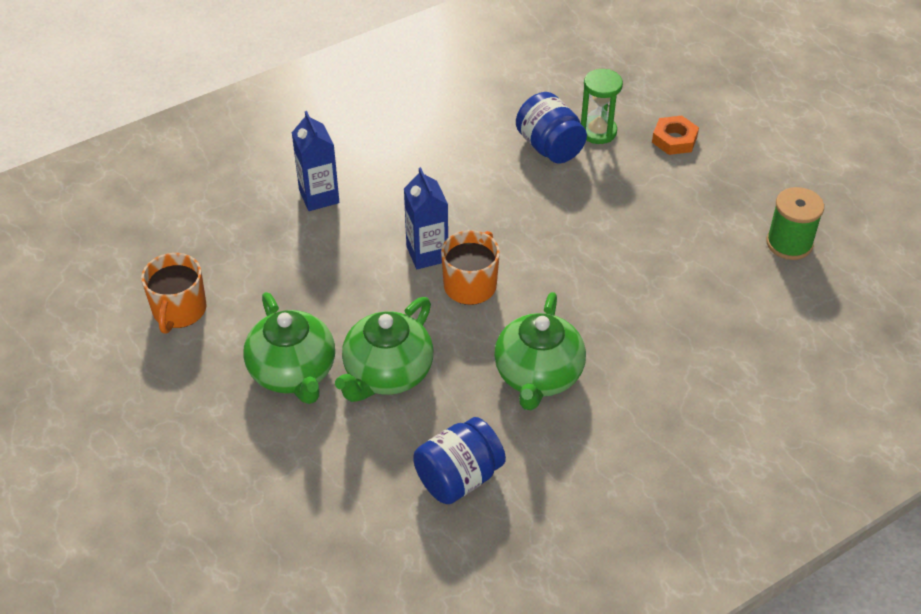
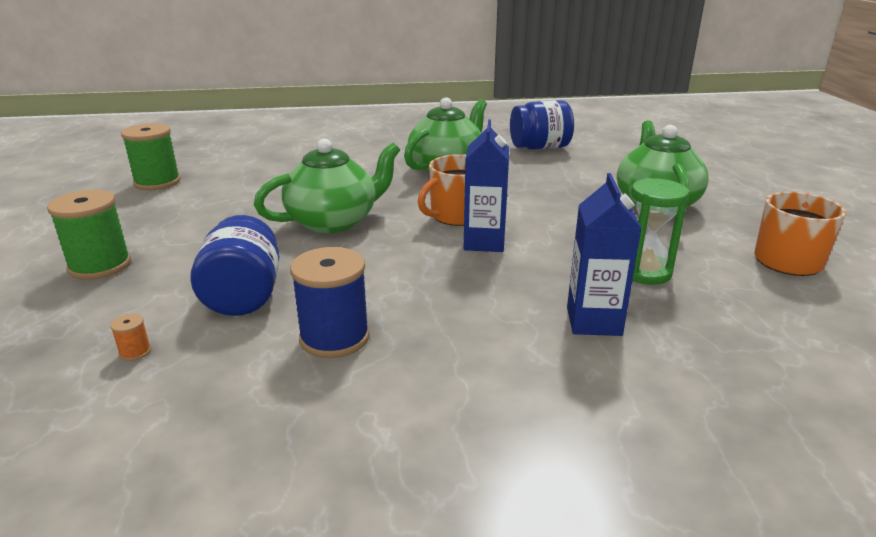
camera: 155 degrees left, 20 degrees down
green teapot [335,297,433,402] -> green teapot moved to [254,138,400,233]
green hourglass [581,69,623,144] -> green hourglass moved to [631,178,689,285]
orange nut [652,116,699,155] -> green spool [47,190,131,280]
none -> orange spool [110,314,151,361]
none -> blue spool [290,247,370,358]

